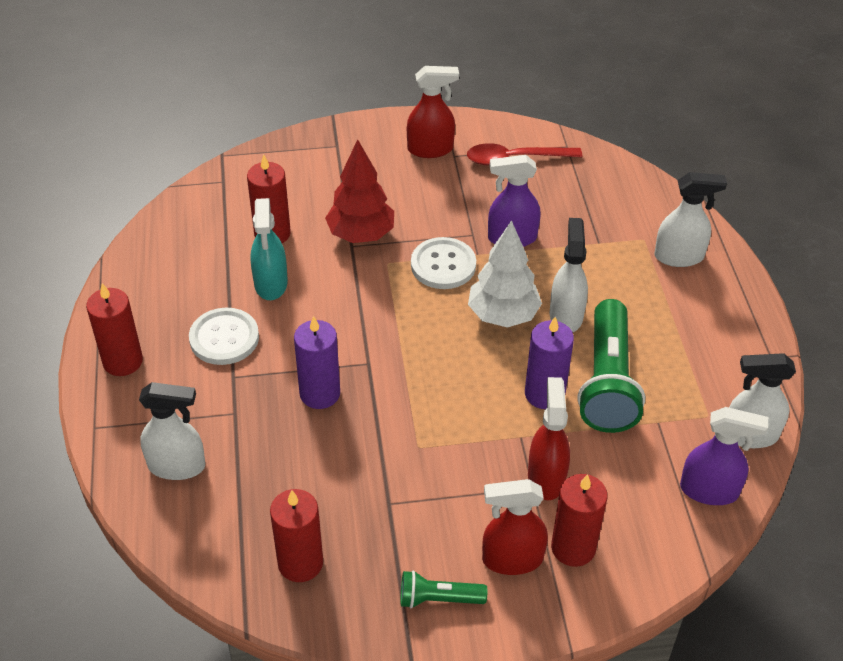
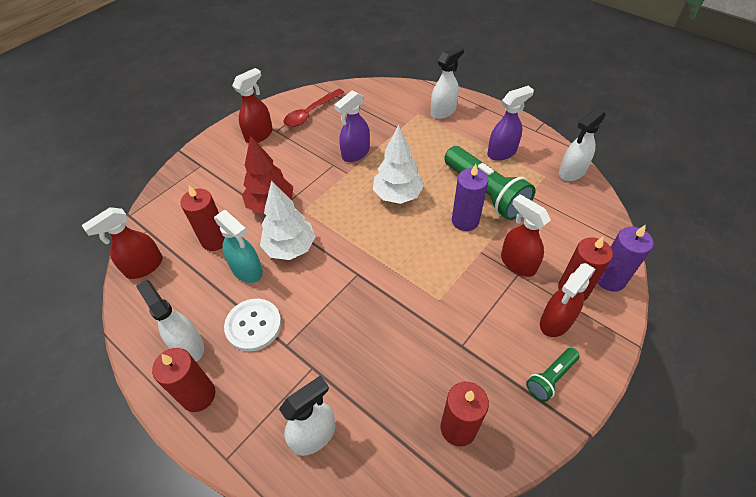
camera: 40 degrees left, 5 degrees up
purple candle [294,316,340,409] -> purple candle moved to [597,225,654,292]
white button [411,237,476,289] -> none
white spray bottle [550,218,588,332] -> white spray bottle moved to [136,280,204,361]
purple spray bottle [680,407,768,505] -> purple spray bottle moved to [487,86,534,161]
none -> red spray bottle [82,207,163,279]
none -> white tree [260,180,315,260]

